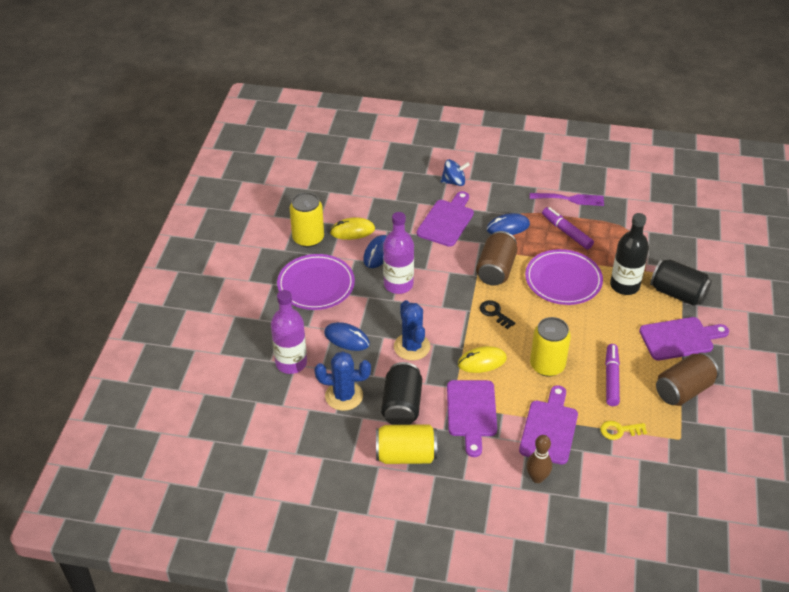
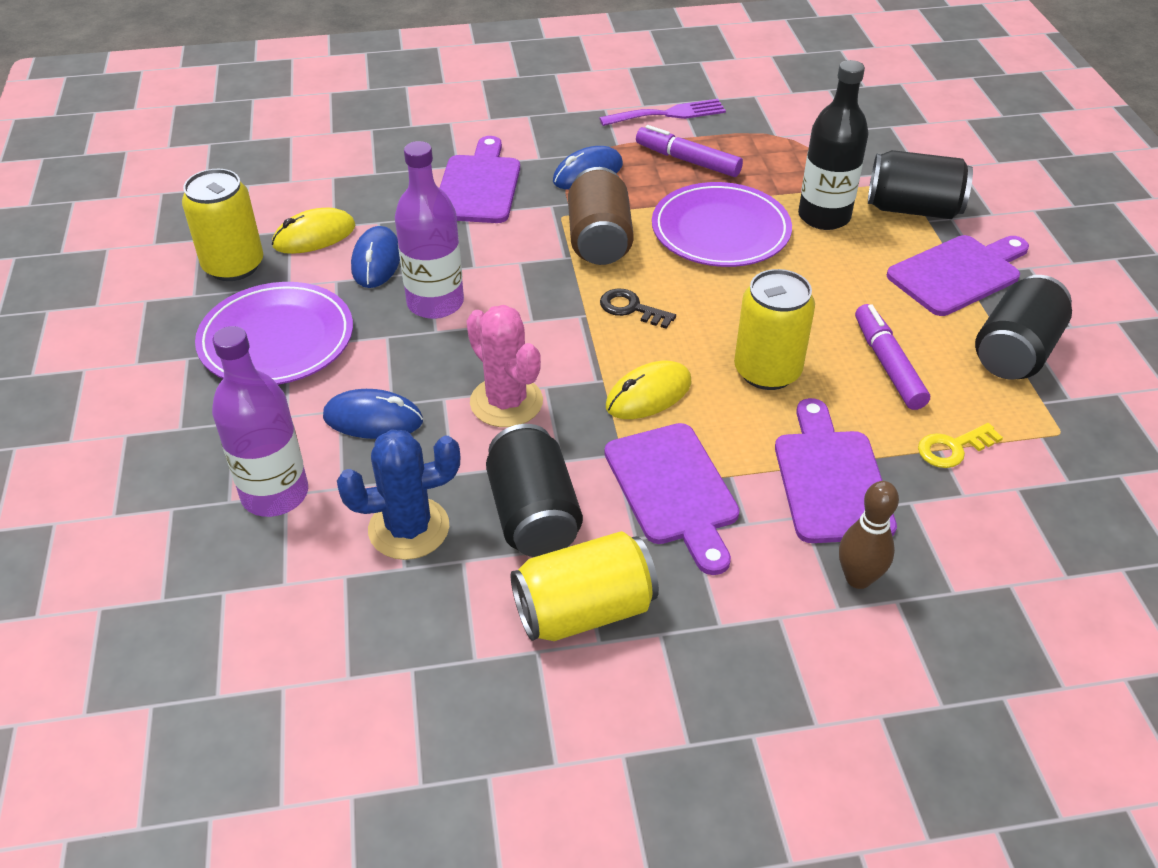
camera: 20 degrees left, 0 degrees up
blue cactus [394,300,430,360] -> pink cactus [467,305,543,427]
blue spinning top [441,159,470,186] -> none
brown can [656,352,719,406] -> black can [975,275,1072,380]

